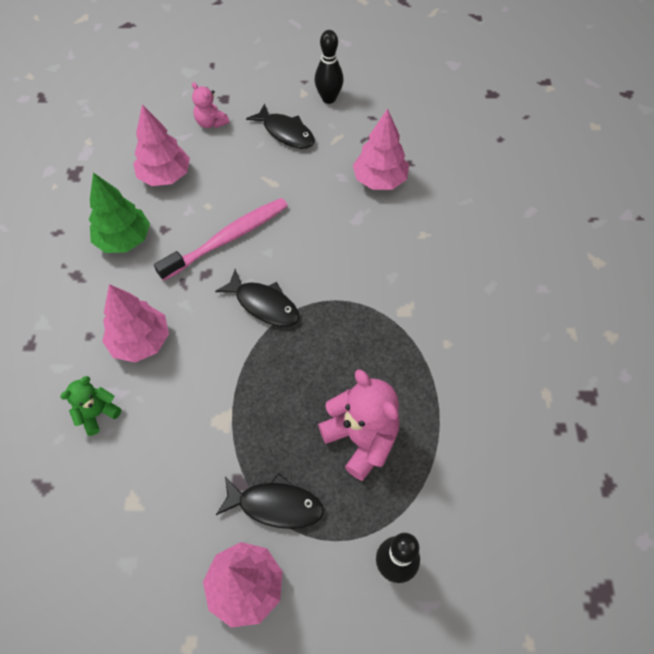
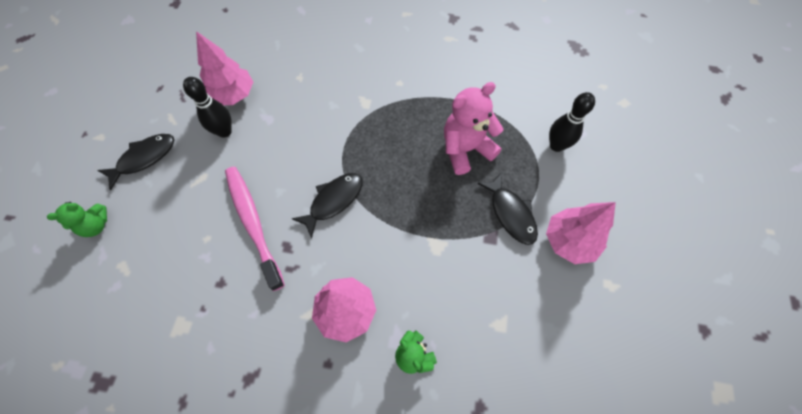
camera: 80 degrees left, 5 degrees up
green tree [89,173,150,253] -> none
pink tree [133,104,190,186] -> none
pink teddy bear [192,82,229,128] -> green teddy bear [47,202,107,237]
black fish [216,473,324,529] -> black fish turned 135 degrees clockwise [477,173,538,245]
black bowling pin [315,30,344,104] -> black bowling pin moved to [183,77,232,138]

